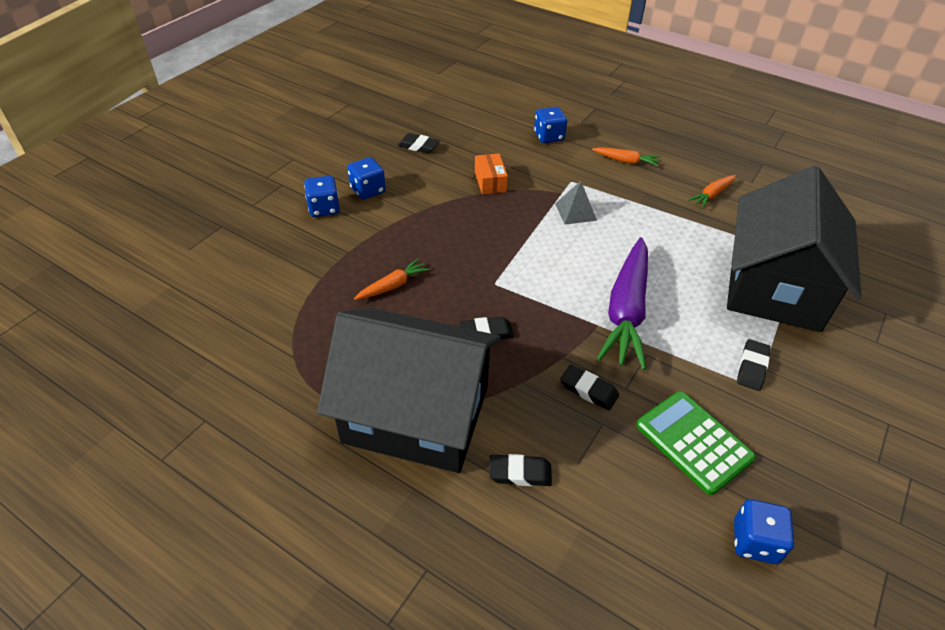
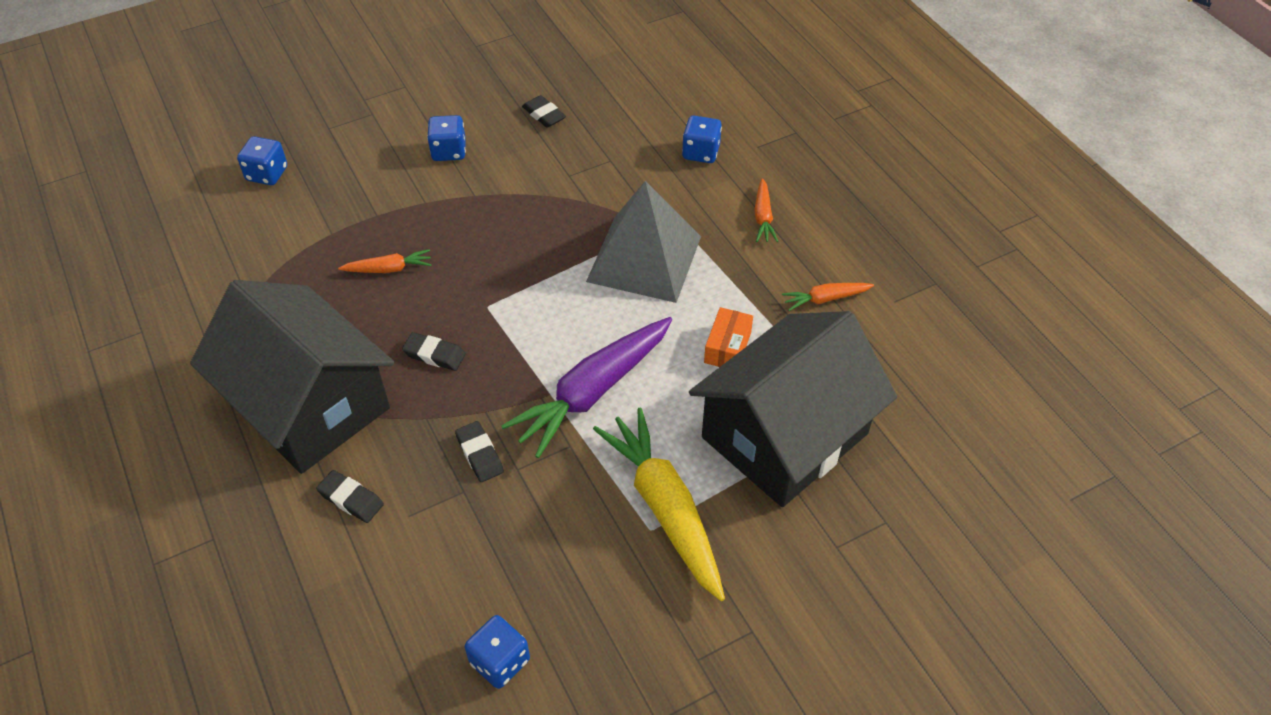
camera: 30 degrees right, 5 degrees up
blue dice [304,176,340,217] -> blue dice moved to [237,136,287,185]
orange box [475,154,508,194] -> orange box moved to [704,307,753,367]
grey pyramid [555,181,597,225] -> grey pyramid [586,181,701,303], size x2.24
orange carrot [592,147,660,166] -> orange carrot turned 45 degrees clockwise [754,178,778,242]
green calculator [636,391,756,495] -> none
black eraser [737,339,770,391] -> yellow carrot [593,408,725,601]

